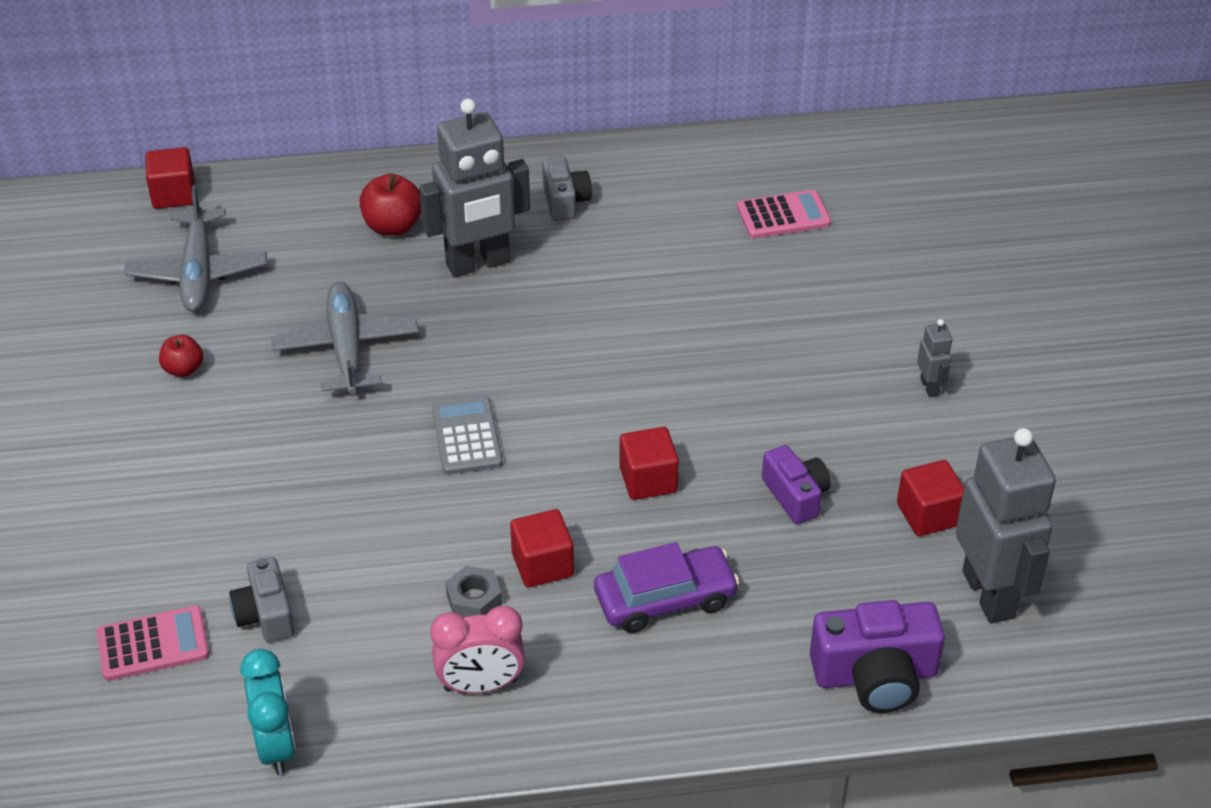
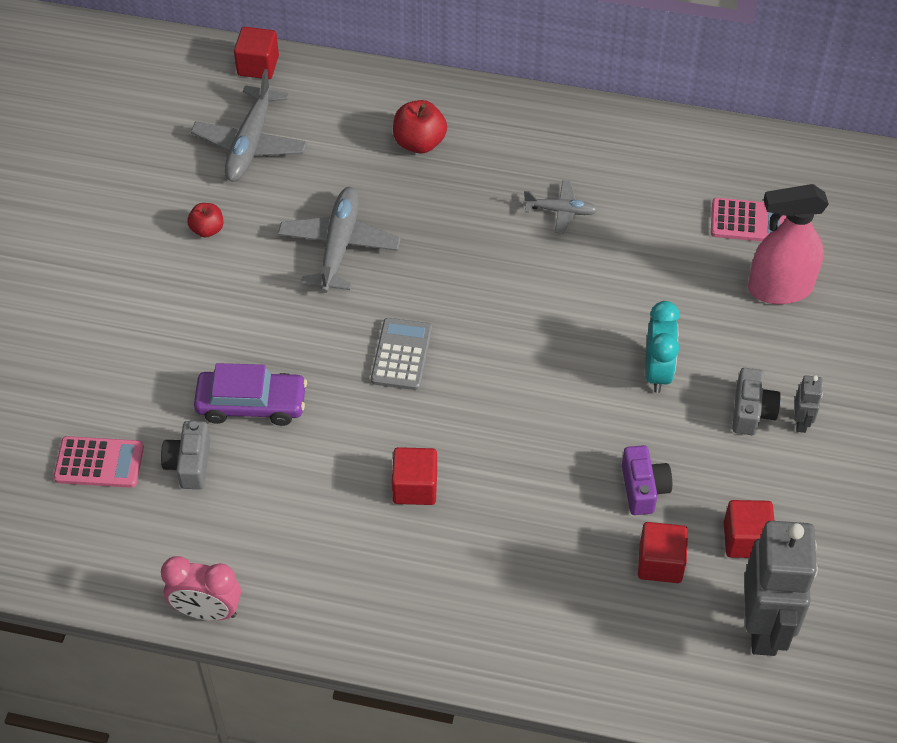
camera: 20 degrees right, 10 degrees up
turquoise clock [240,649,296,775] -> turquoise clock moved to [645,301,680,393]
grey robot [419,98,530,277] -> none
pink clock [430,606,525,693] -> pink clock moved to [161,556,241,621]
grey nut [445,566,502,617] -> none
grey camera [542,156,592,221] -> grey camera moved to [732,368,781,435]
purple car [594,542,740,633] -> purple car moved to [194,363,307,426]
red cube [619,427,679,500] -> red cube moved to [638,522,688,583]
purple camera [810,600,945,713] -> none
none -> grey plane [523,180,598,234]
none -> pink spray bottle [748,184,829,304]

